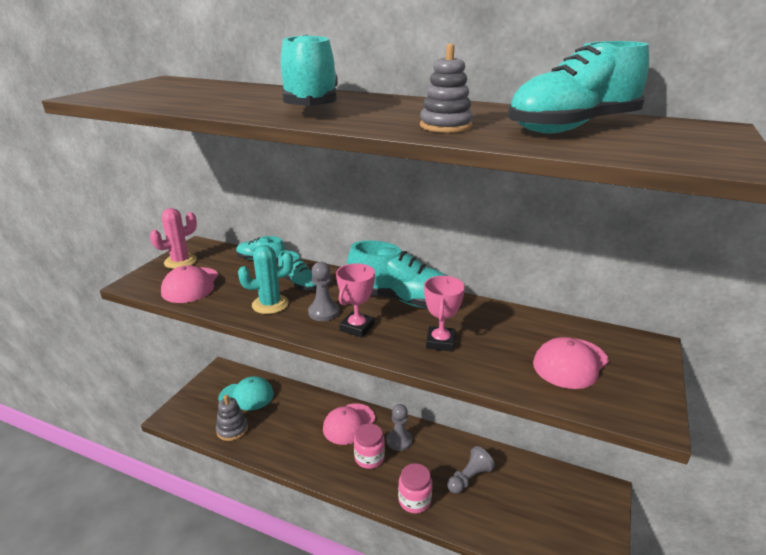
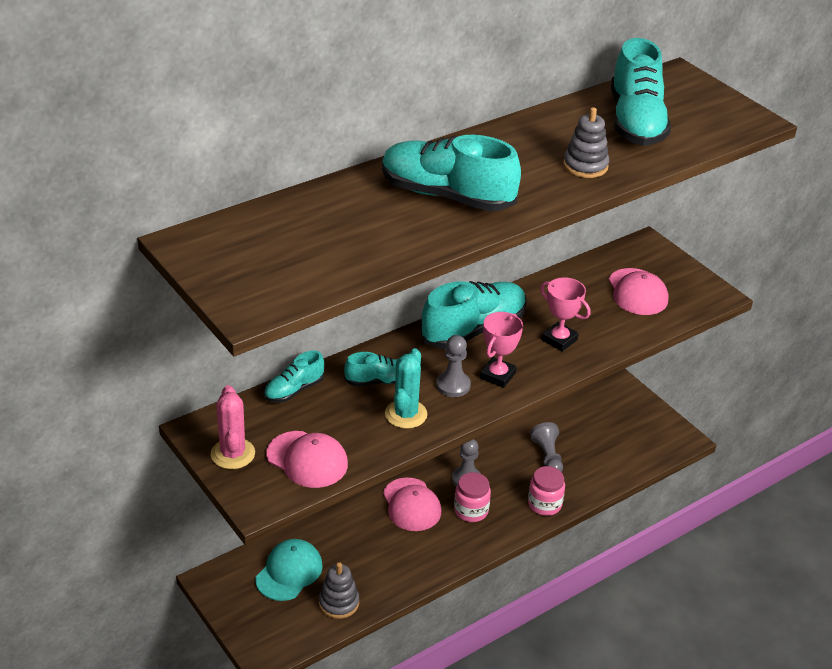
camera: 60 degrees left, 10 degrees up
pink trophy [336,263,375,338] -> pink trophy turned 60 degrees clockwise [480,312,523,388]

